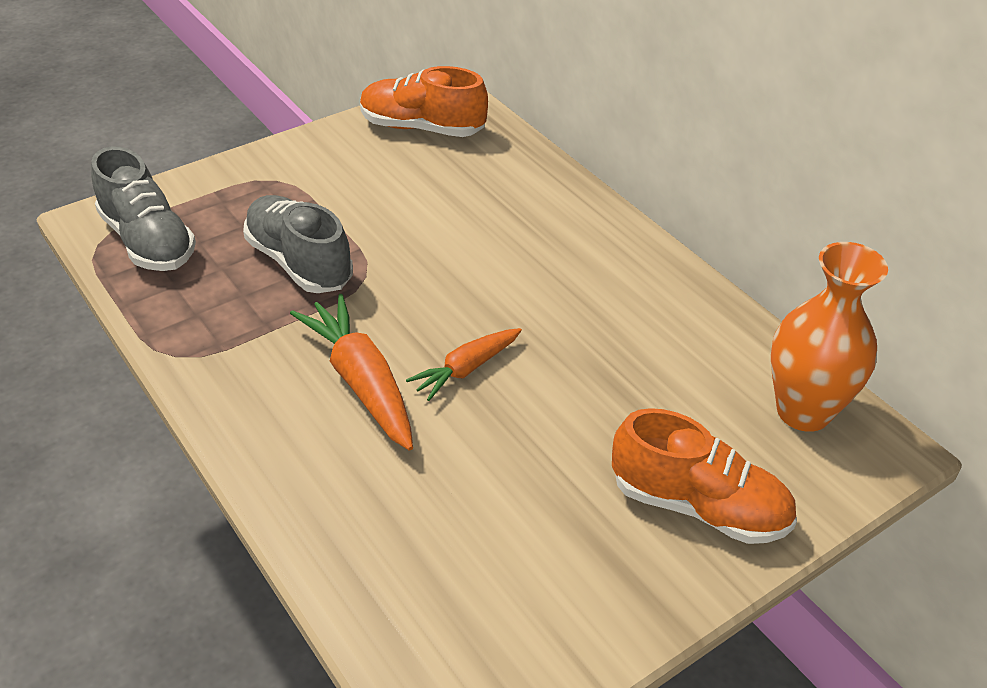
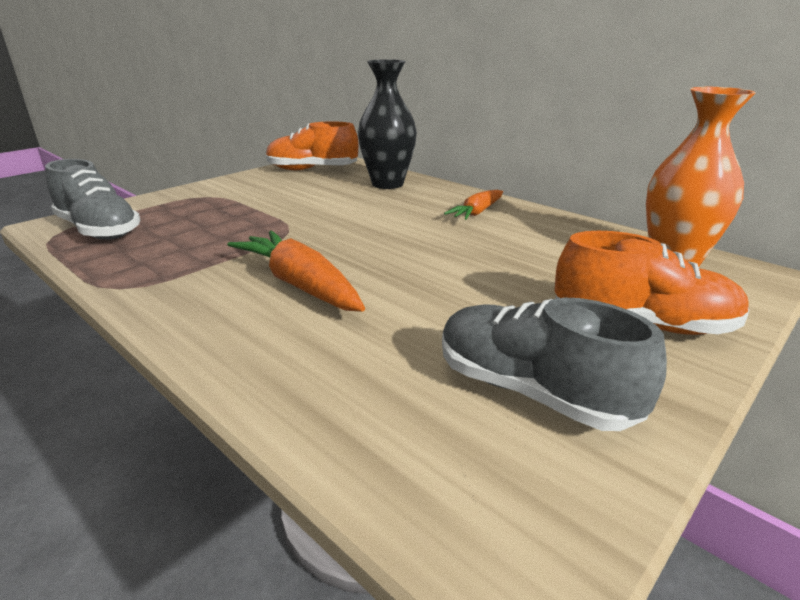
camera: 10 degrees left, 15 degrees down
grey shoe [243,195,353,293] -> grey shoe moved to [442,298,667,431]
orange carrot [406,328,522,401] -> orange carrot moved to [444,190,503,220]
none -> black vase [358,59,417,189]

